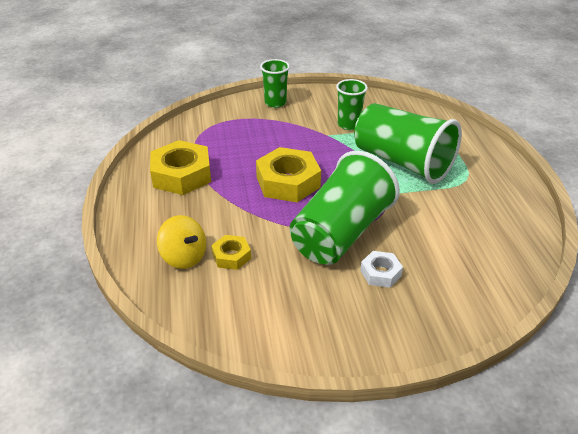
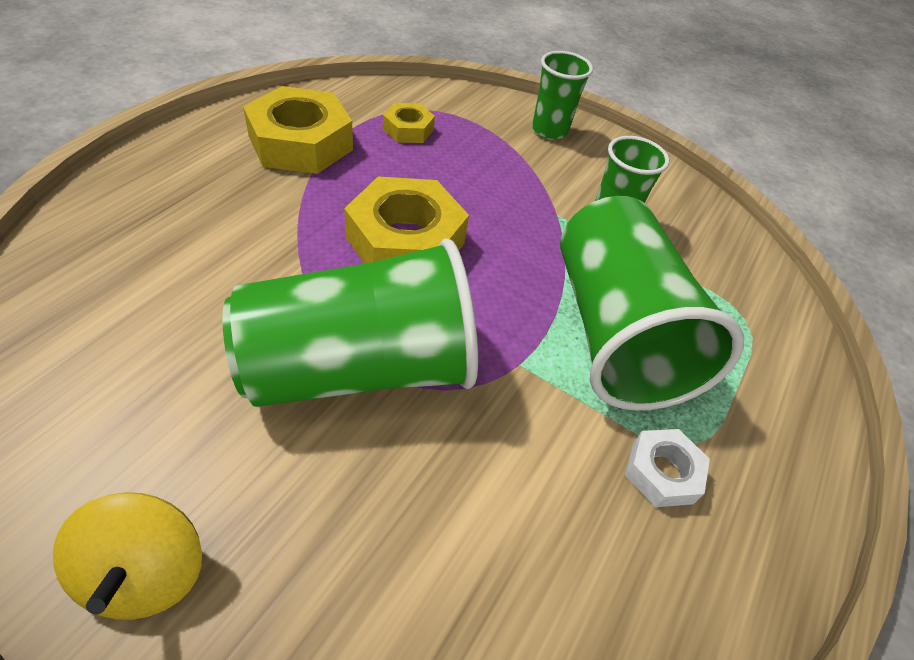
camera: 35 degrees right, 10 degrees up
yellow spinning top [157,215,206,269] -> yellow spinning top moved to [53,492,202,620]
yellow nut [211,235,251,270] -> yellow nut moved to [383,103,435,143]
white nut [360,251,403,288] -> white nut moved to [625,429,710,507]

